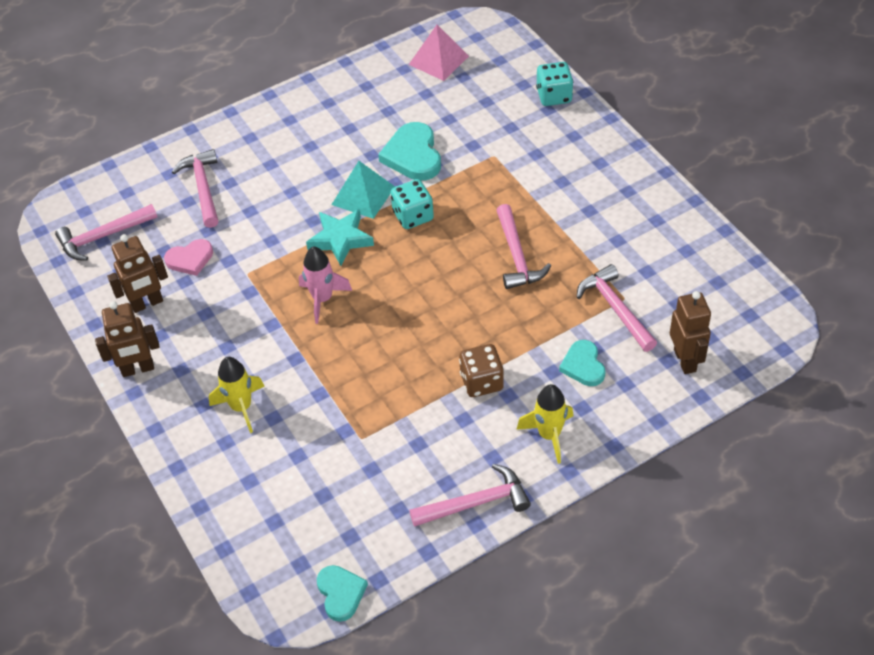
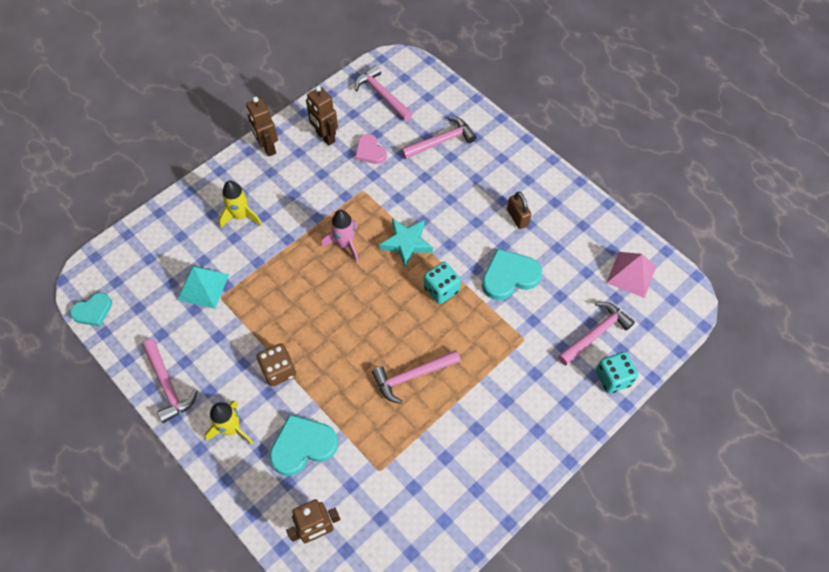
camera: 75 degrees right, 10 degrees up
turquoise pyramid [332,161,395,219] -> turquoise pyramid moved to [177,266,229,309]
turquoise heart [559,340,605,386] -> turquoise heart [269,414,338,476], size x1.57
pink hammer [577,264,657,352] -> pink hammer moved to [558,302,635,366]
none -> brown padlock [507,192,531,229]

